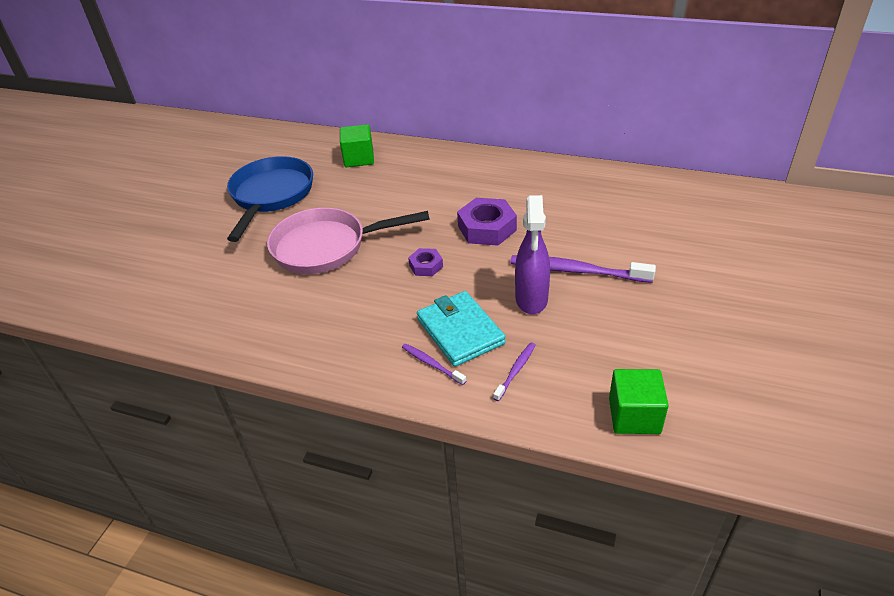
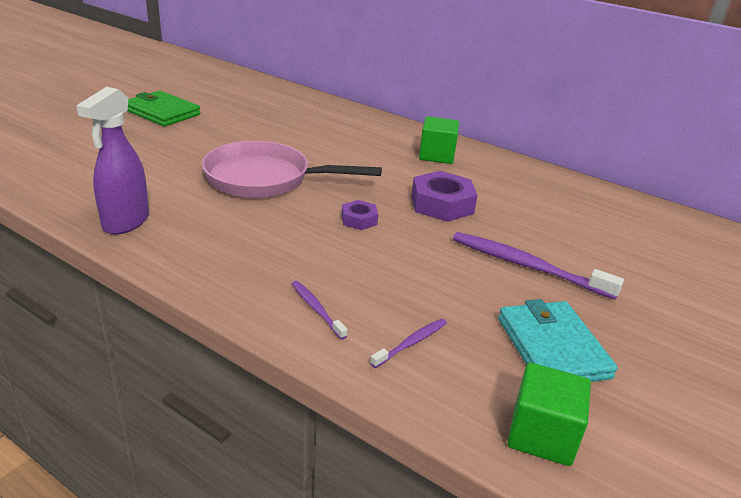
camera: 10 degrees right, 10 degrees down
blue pan [227,156,313,242] -> none
green cube [340,124,374,167] -> green cube moved to [419,116,459,164]
turquoise wallet [417,291,506,367] -> turquoise wallet moved to [498,299,618,382]
purple spray bottle [515,195,550,314] -> purple spray bottle moved to [76,87,149,235]
none -> green wallet [128,91,200,127]

